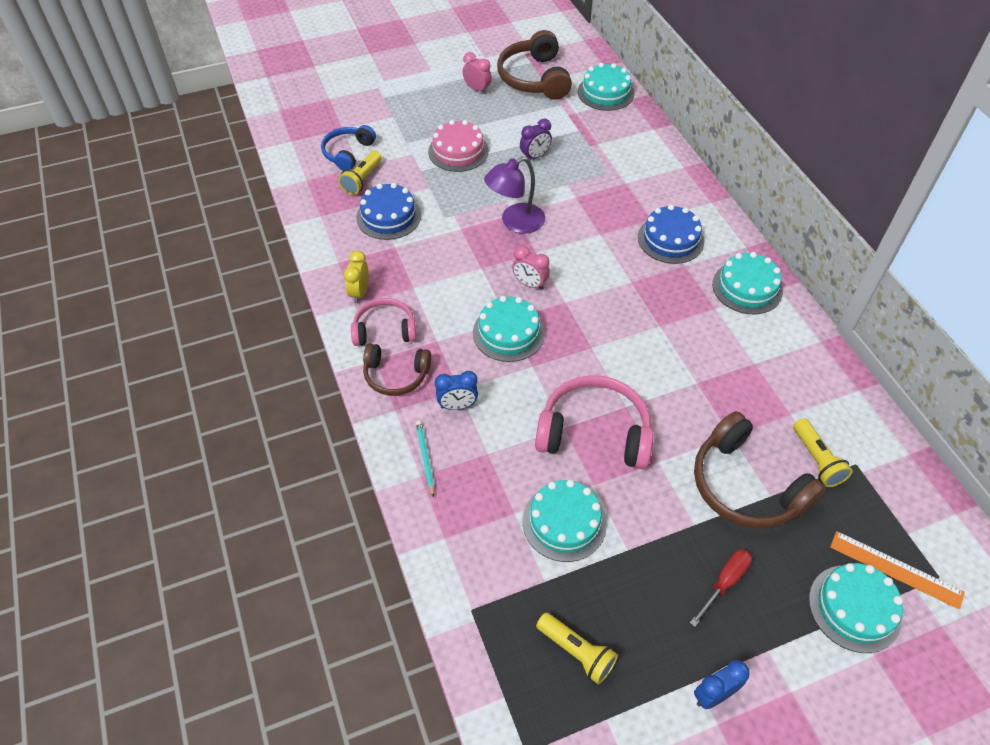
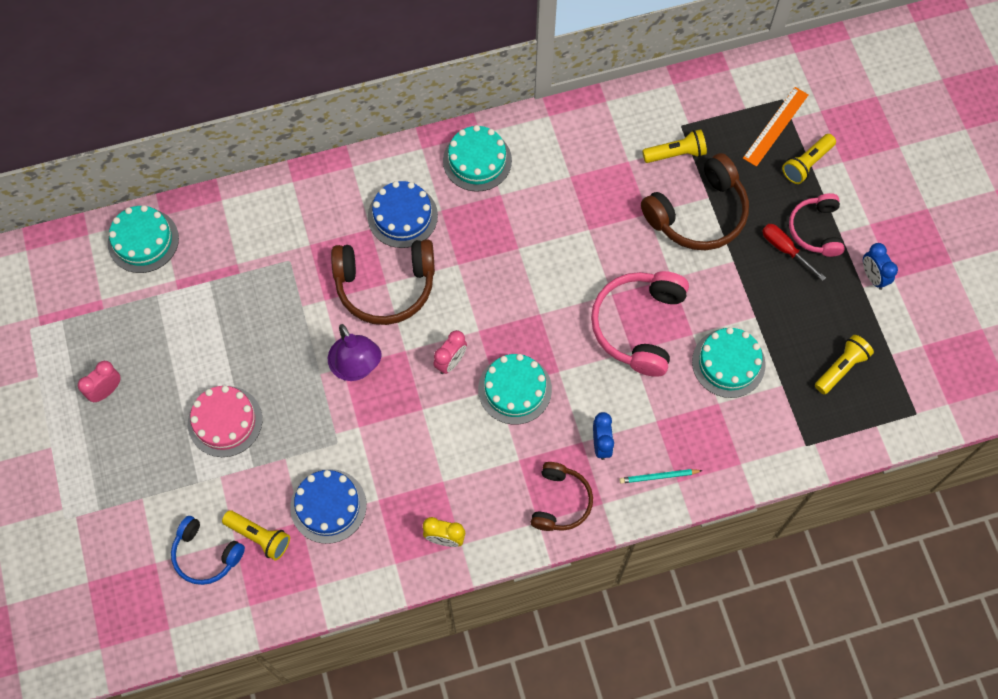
camera: 85 degrees left, 15 degrees up
pink headphones [351,298,416,346] -> pink headphones moved to [789,193,845,257]
brown headphones [497,30,572,99] -> brown headphones moved to [331,239,435,325]
purple clock [520,119,552,159] -> none
turquoise cake [809,563,903,653] -> yellow flashlight [782,134,836,184]

